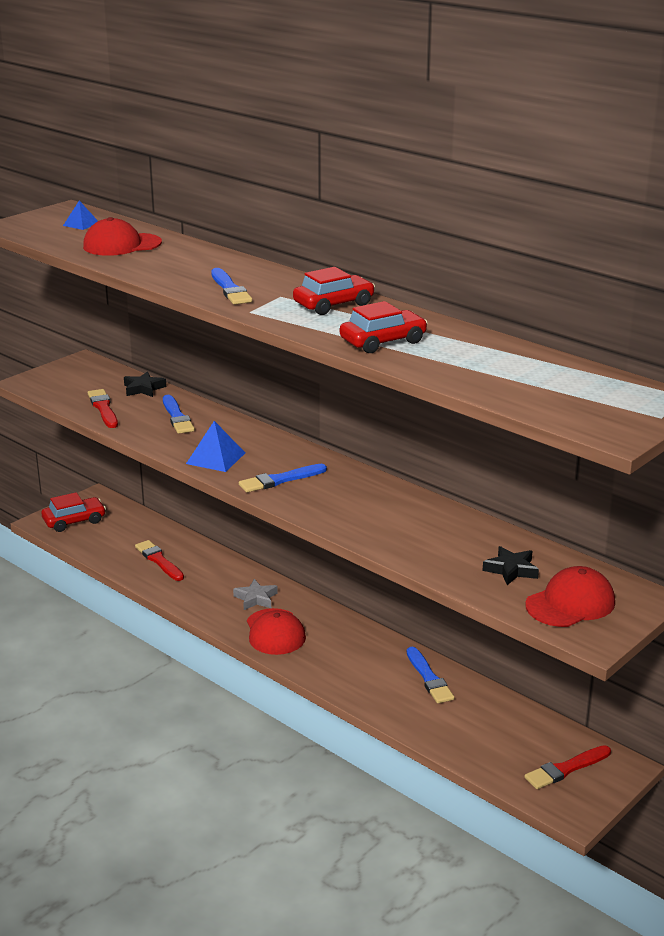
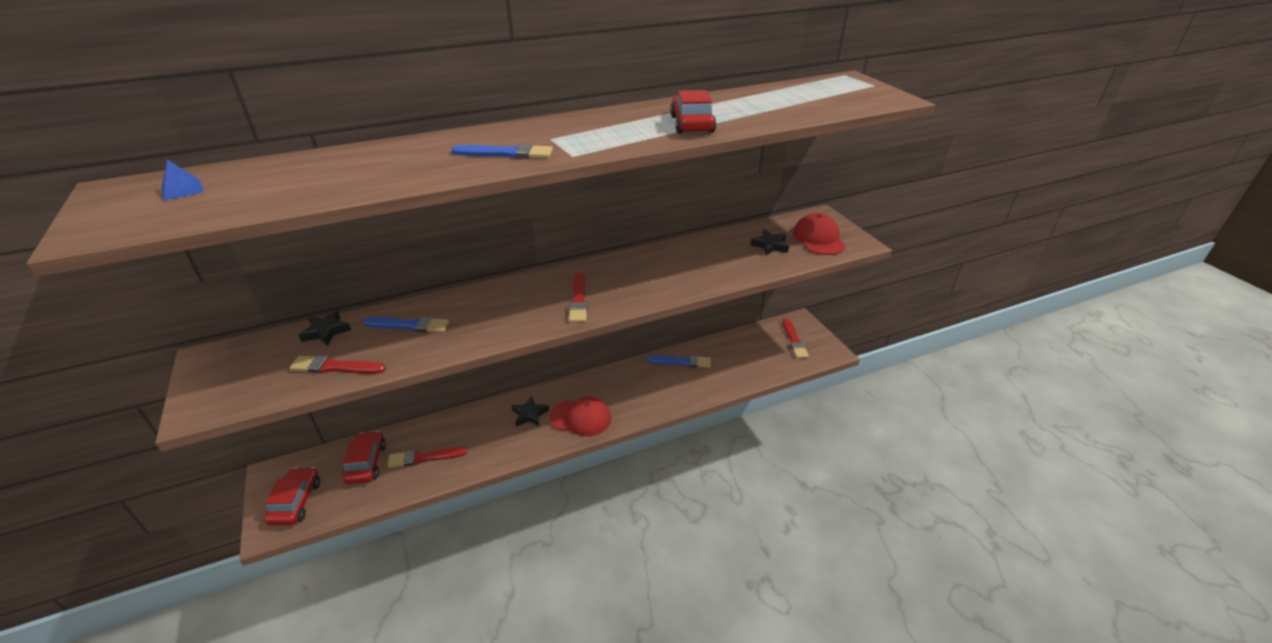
camera: 65 degrees left, 10 degrees up
red cap [83,217,162,256] -> none
blue pyramid [186,421,245,472] -> none
grey star [233,579,278,610] -> black star [512,396,549,427]
blue brush [239,464,327,493] -> red brush [569,273,587,323]
red car [293,267,375,315] -> red car moved to [342,431,386,484]

